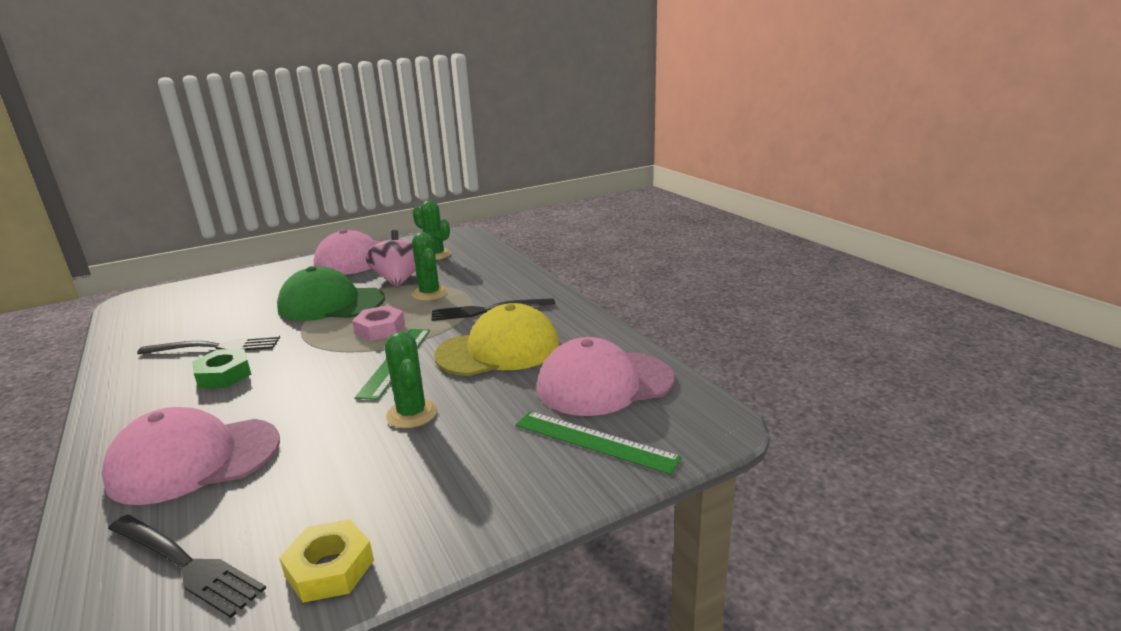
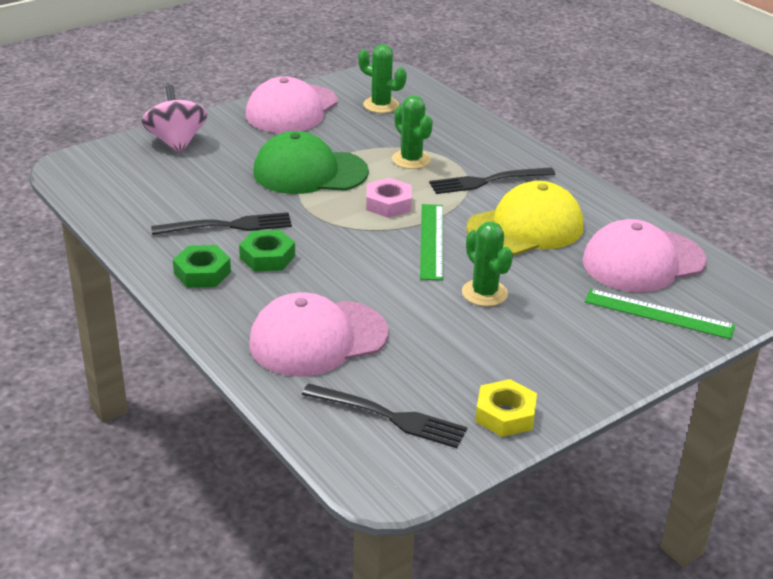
camera: 10 degrees left, 10 degrees up
pink spinning top [365,230,416,288] -> pink spinning top moved to [142,84,207,154]
none -> green nut [173,245,231,288]

